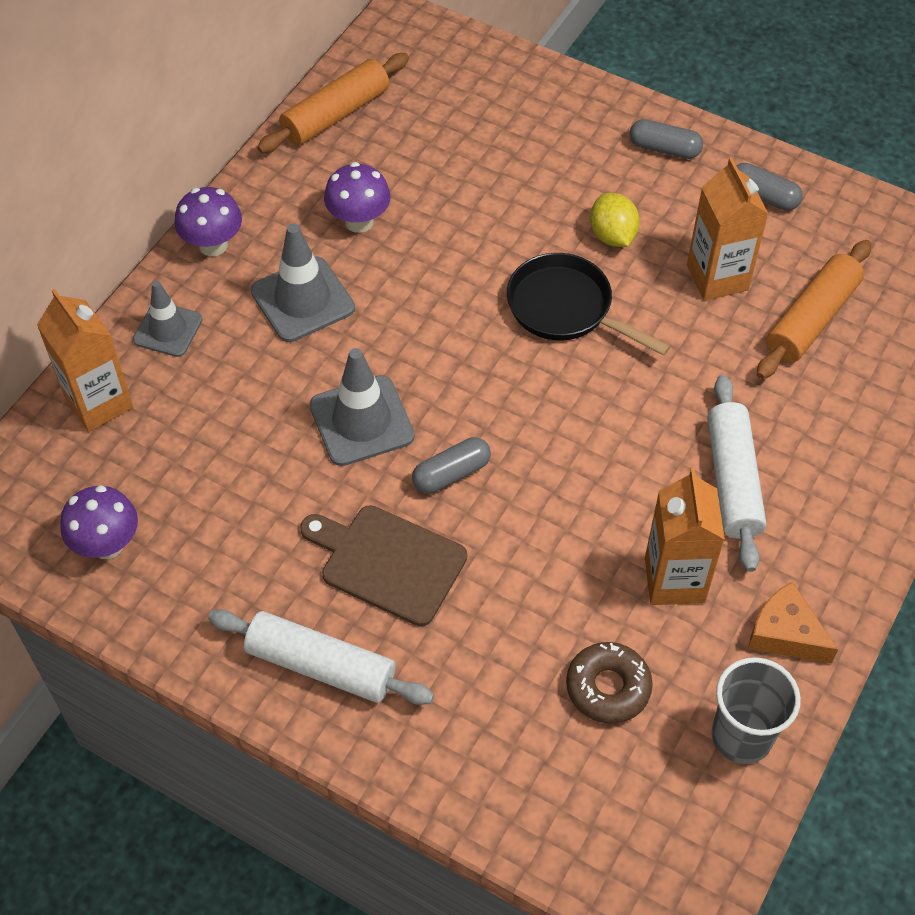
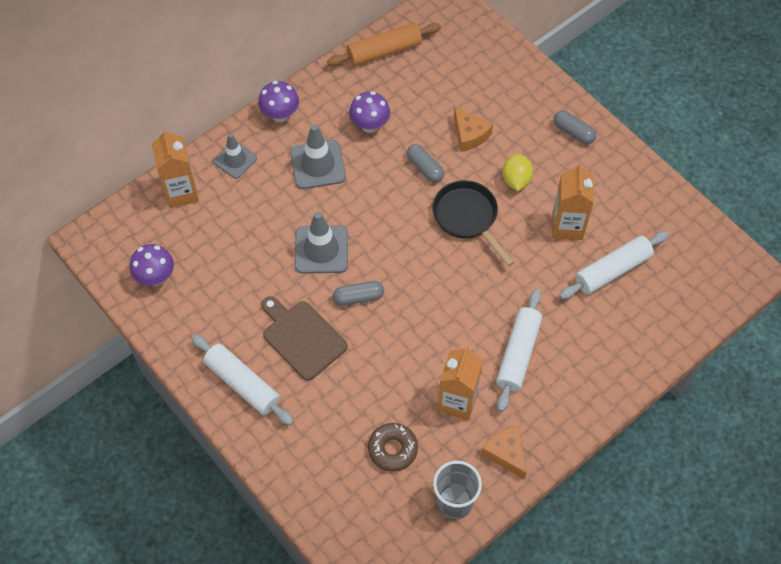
camera: 20 degrees right, 5 degrees up
grey capsule [736,163,803,211] -> grey capsule moved to [406,144,444,183]
orange rolling pin [757,240,871,379] -> white rolling pin [559,231,669,299]
none -> orange cheese [454,106,493,152]

